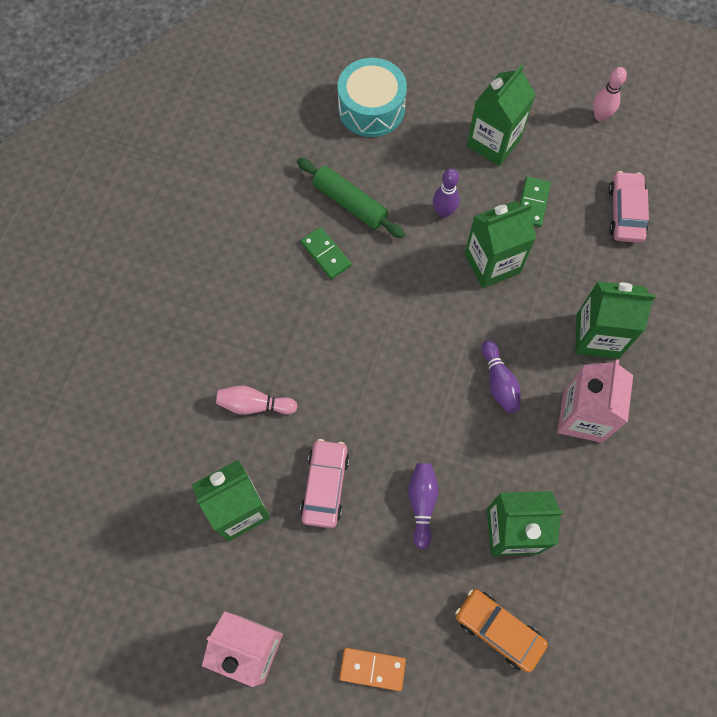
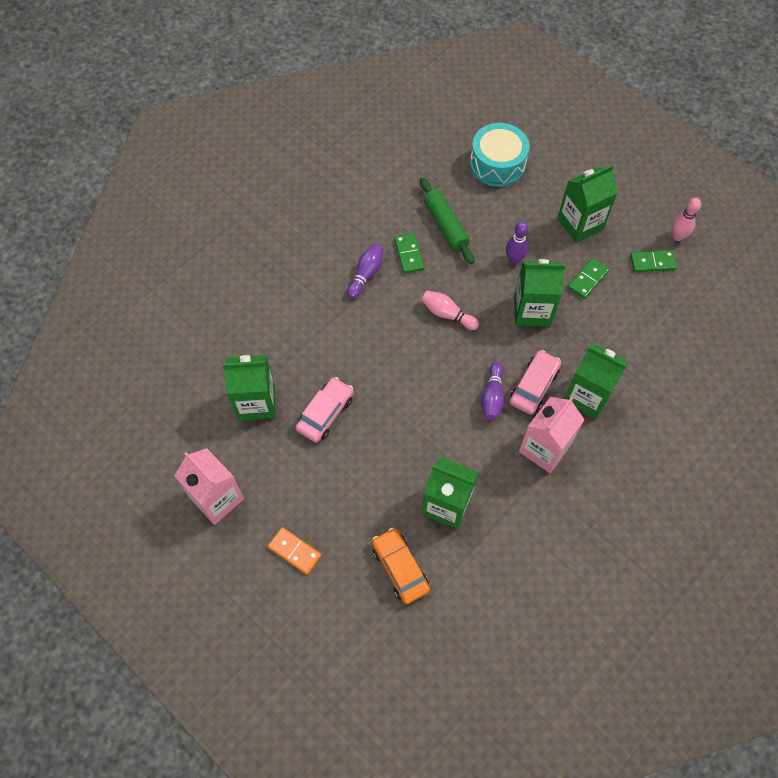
camera: 25 degrees right, 5 degrees down
pink bowling pin [216,386,298,415] -> pink bowling pin moved to [421,291,479,330]
purple bowling pin [408,463,439,549] -> purple bowling pin moved to [347,244,383,299]
pink car [609,171,649,243] -> pink car moved to [509,350,561,415]
none -> green domino [630,250,677,272]

